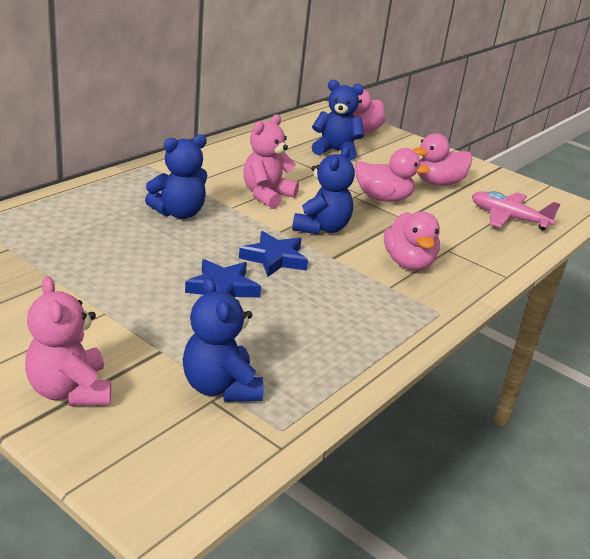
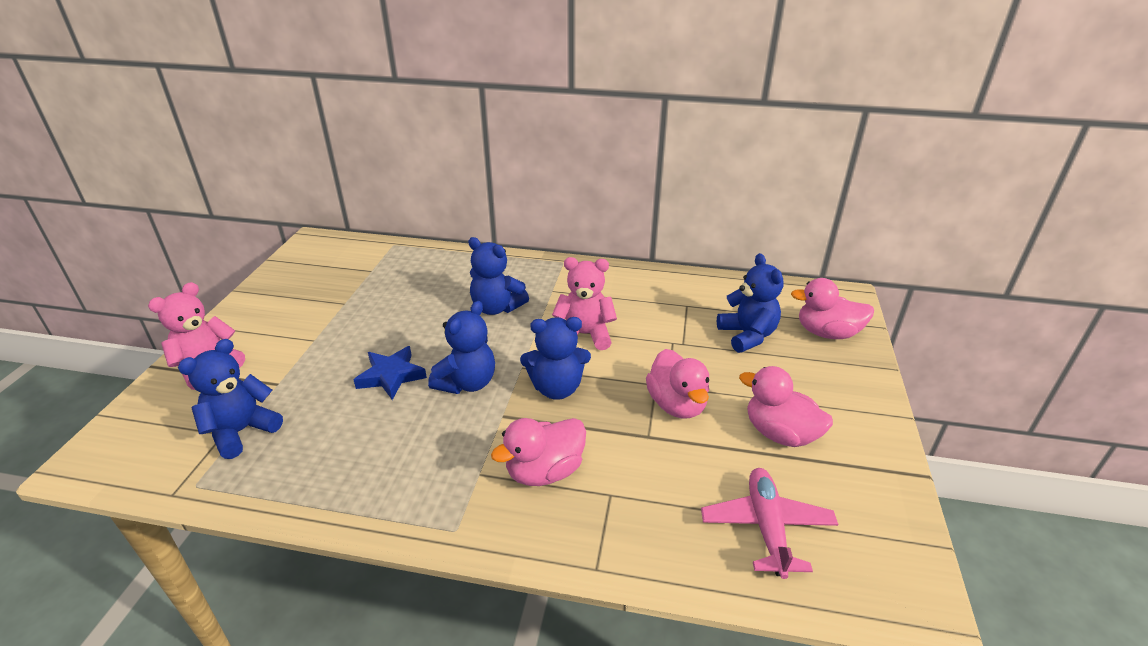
camera: 65 degrees right, 5 degrees up
blue star [239,231,308,277] -> blue teddy bear [428,301,495,394]

